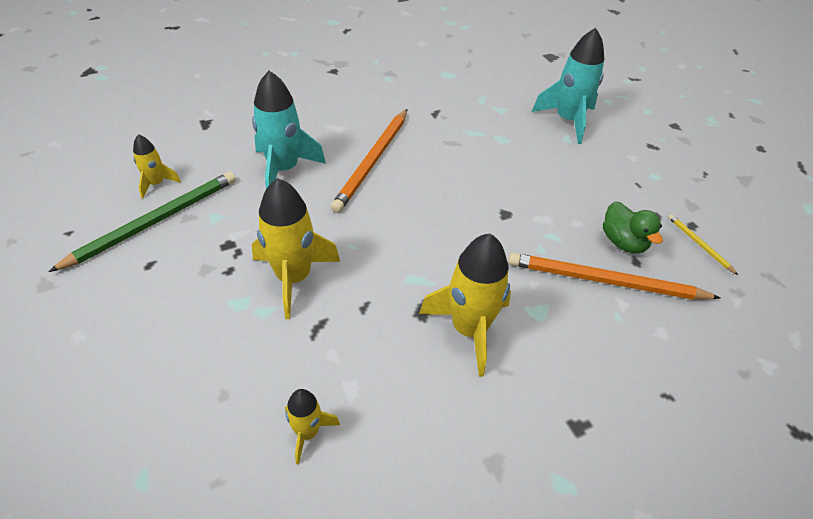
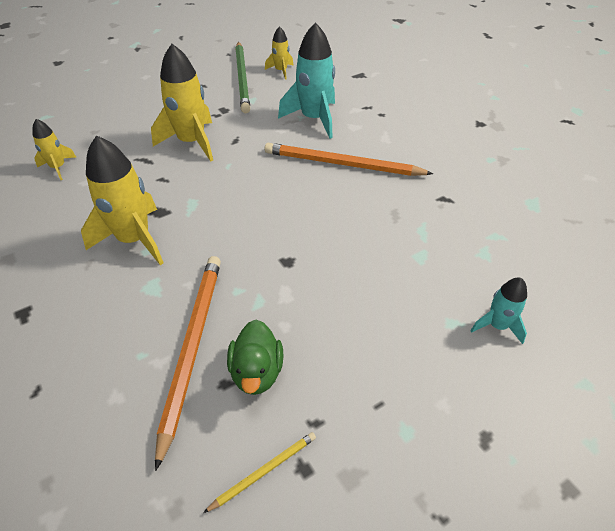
camera: 85 degrees right, 0 degrees up
green pencil [49,172,236,272] -> green pencil turned 45 degrees clockwise [235,42,250,113]
turquoise rocket [532,28,604,144] -> turquoise rocket [471,278,527,344], size x0.53
green duck [603,201,663,253] -> green duck turned 60 degrees counterclockwise [227,320,284,395]

